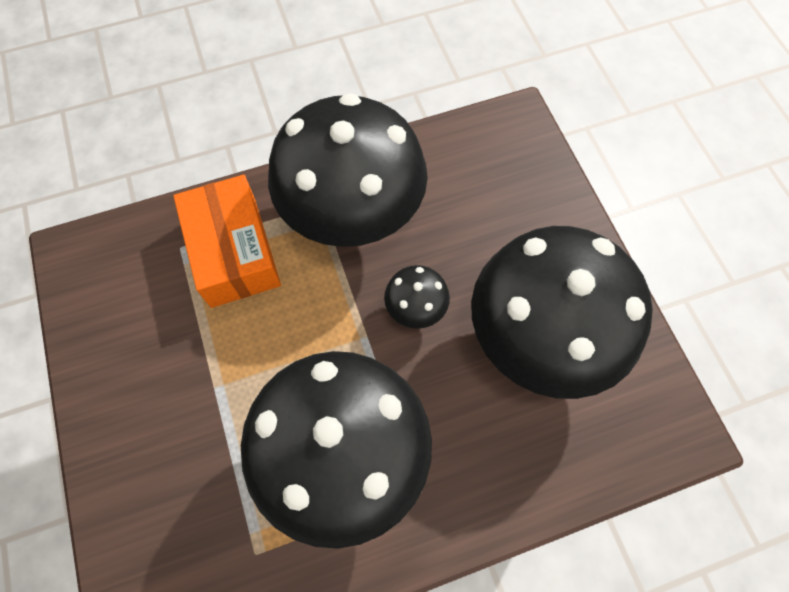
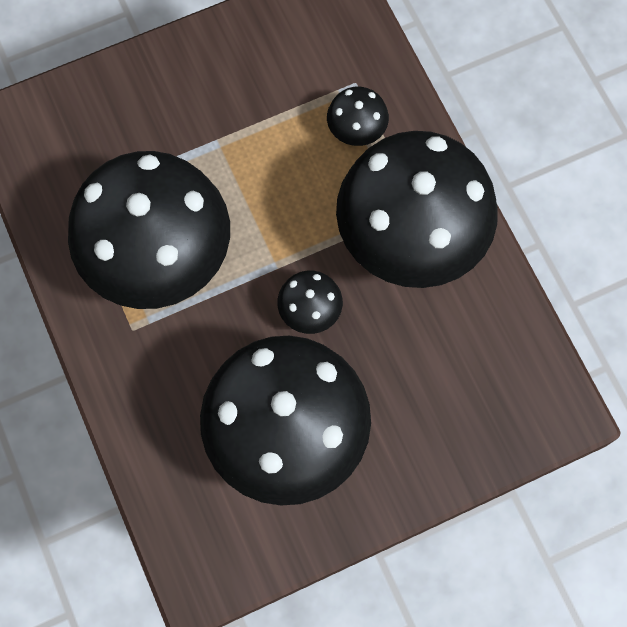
camera: 85 degrees right, 5 degrees up
orange box [173,175,281,308] -> black mushroom [327,87,389,146]

